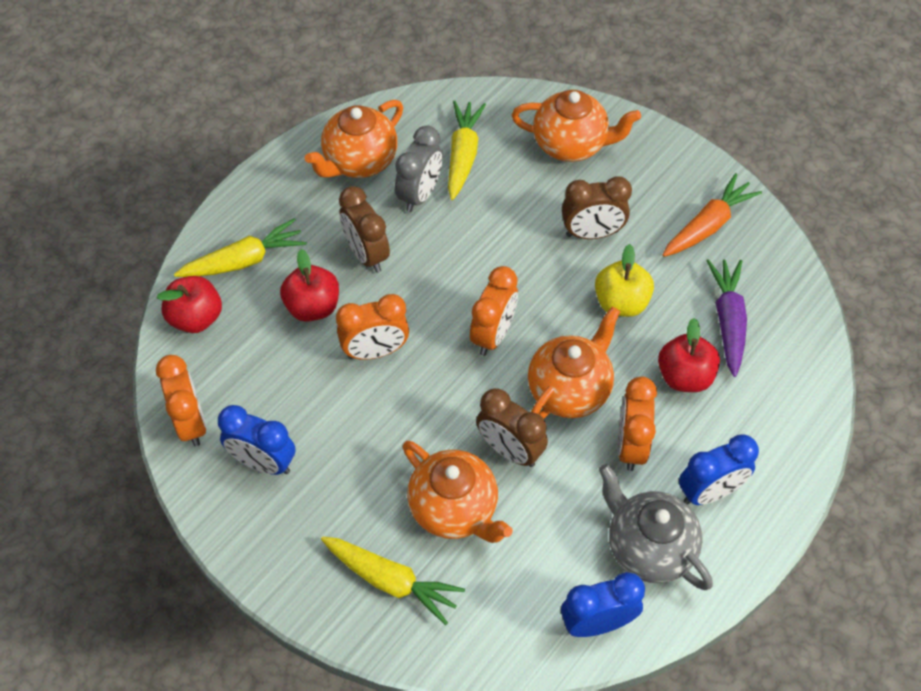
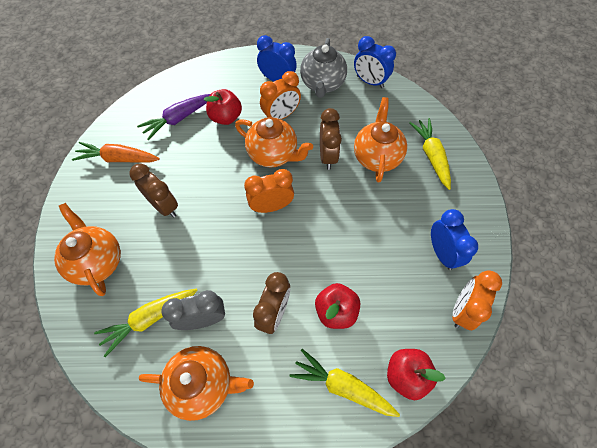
camera: 130 degrees left, 5 degrees up
orange clock [336,294,409,360] -> none
orange teapot [528,307,620,419] -> orange teapot turned 150 degrees counterclockwise [235,117,313,167]
yellow apple [595,244,654,317] -> none

